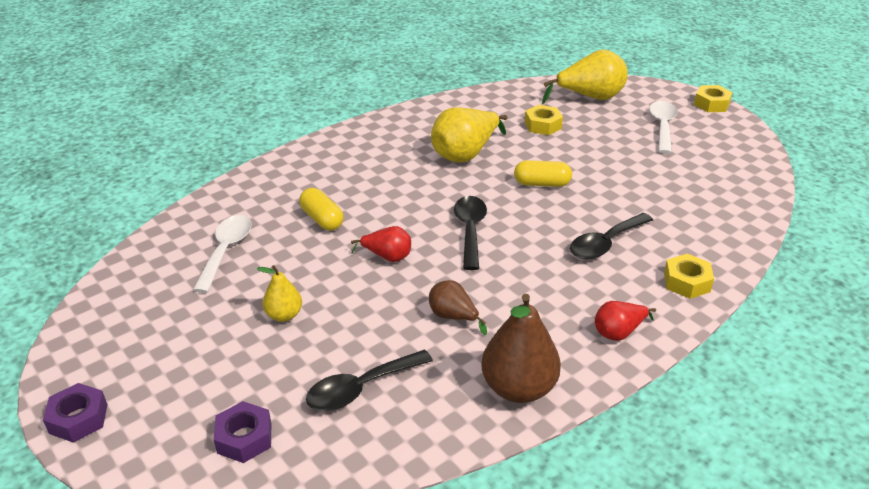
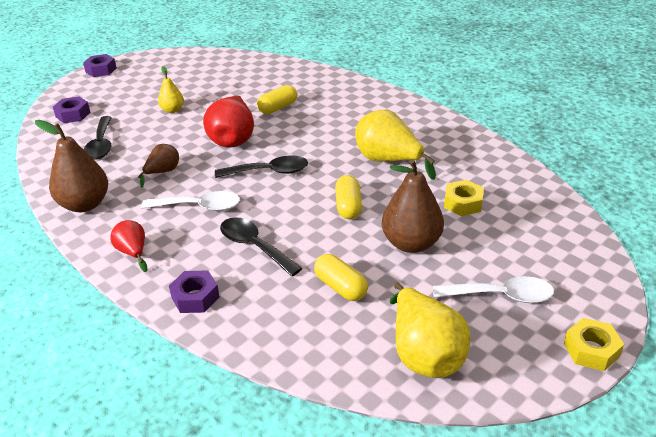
camera: 85 degrees right, 0 degrees up
white spoon [193,215,252,293] -> white spoon moved to [141,191,240,211]
black spoon [306,350,433,411] -> black spoon turned 150 degrees counterclockwise [83,116,112,160]
red pear [351,226,411,262] -> red pear [203,95,254,147], size x1.80
yellow pear [542,50,628,104] -> yellow pear moved to [390,282,471,378]
yellow nut [664,254,714,299] -> purple nut [169,270,220,313]
none -> yellow capsule [314,254,368,301]
none -> brown pear [382,159,444,253]

